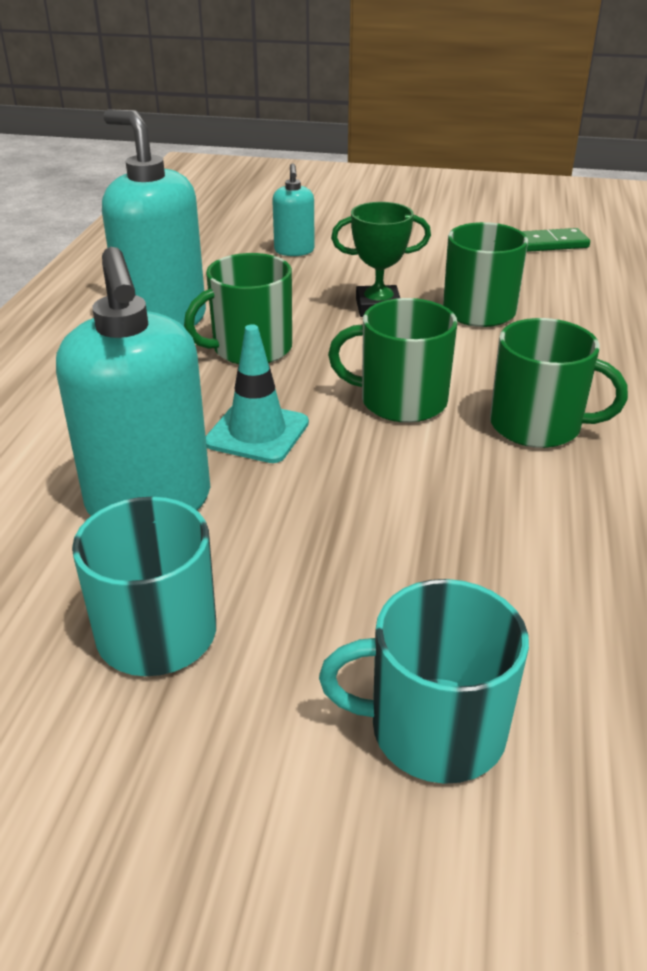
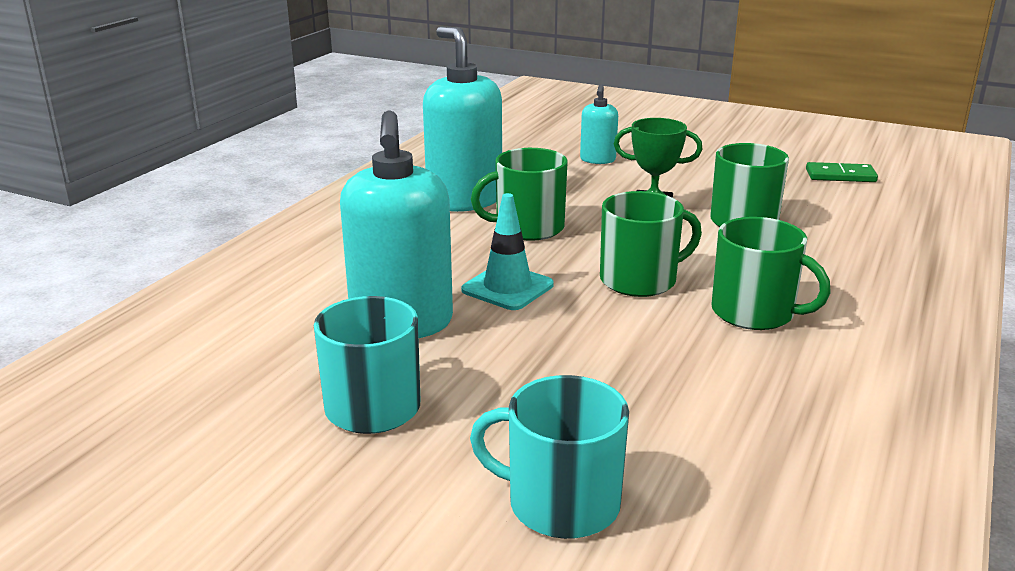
camera: 15 degrees right, 10 degrees down
green mug [328,298,457,423] -> green mug turned 135 degrees clockwise [600,191,702,297]

